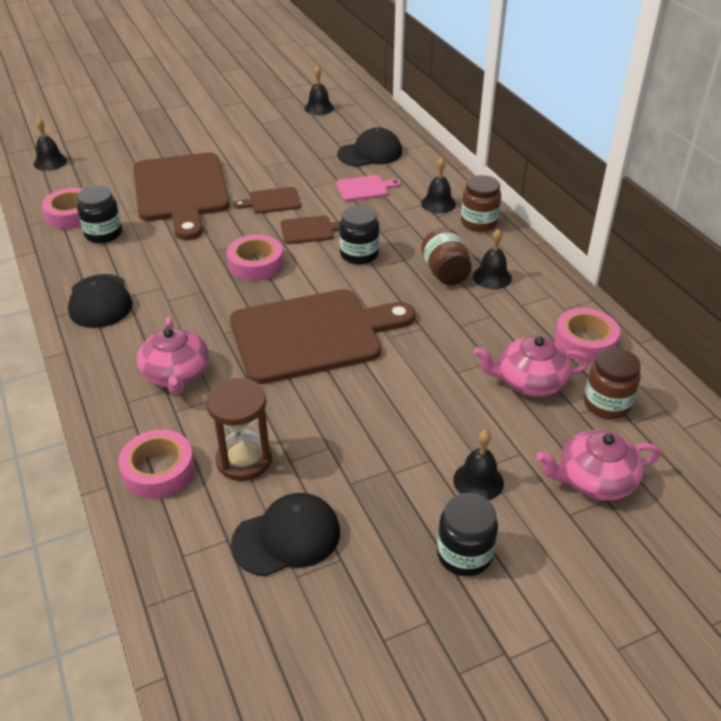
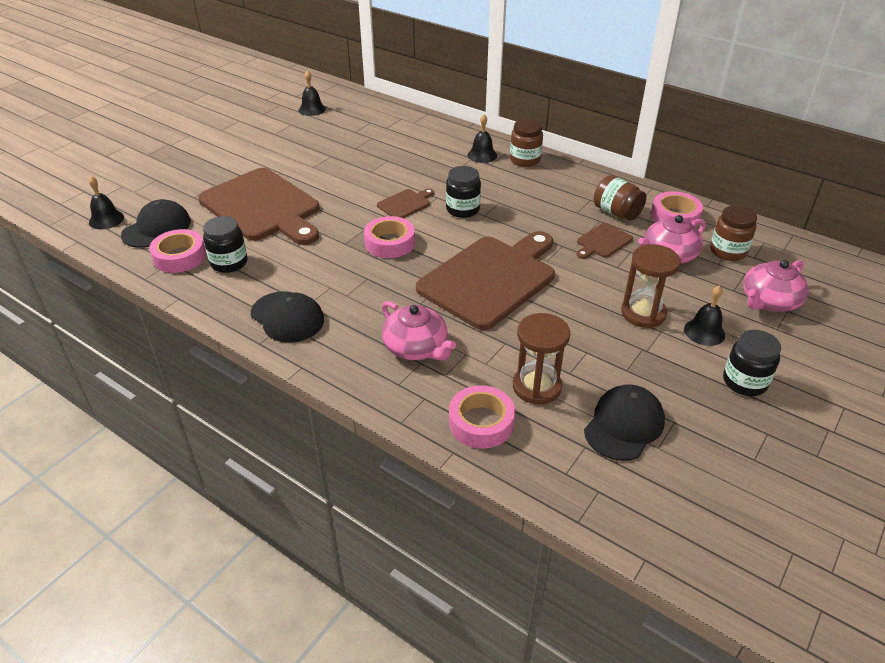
camera: 30 degrees left, 0 degrees up
brown cutting board [234,187,301,214] -> brown cutting board moved to [577,223,633,259]
pink cutting board [336,175,401,201] -> none
black cap [337,128,402,167] -> black cap moved to [121,199,191,248]
brown jar [421,228,472,285] -> brown jar moved to [594,175,646,220]
black bell [473,228,512,289] -> none
none -> brown hourglass [621,244,681,328]

